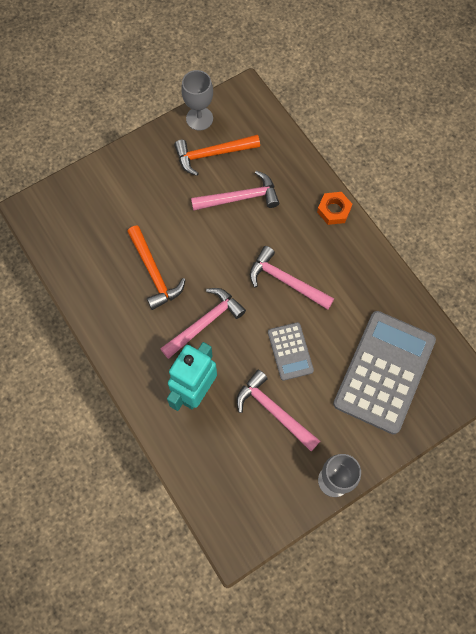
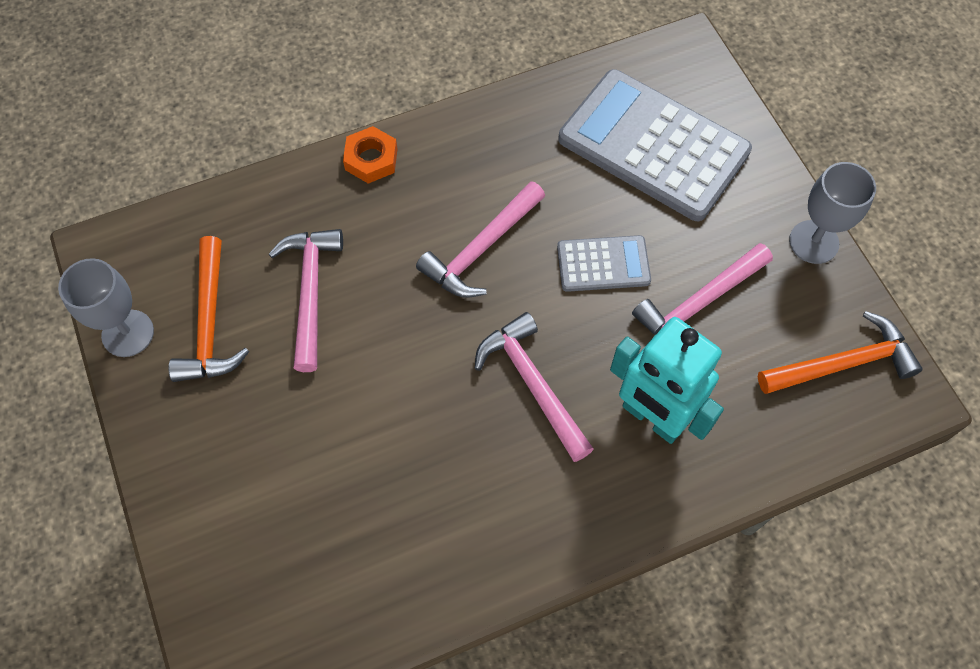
camera: 80 degrees left, 5 degrees down
orange hammer [127,225,186,310] -> orange hammer moved to [758,311,923,394]

